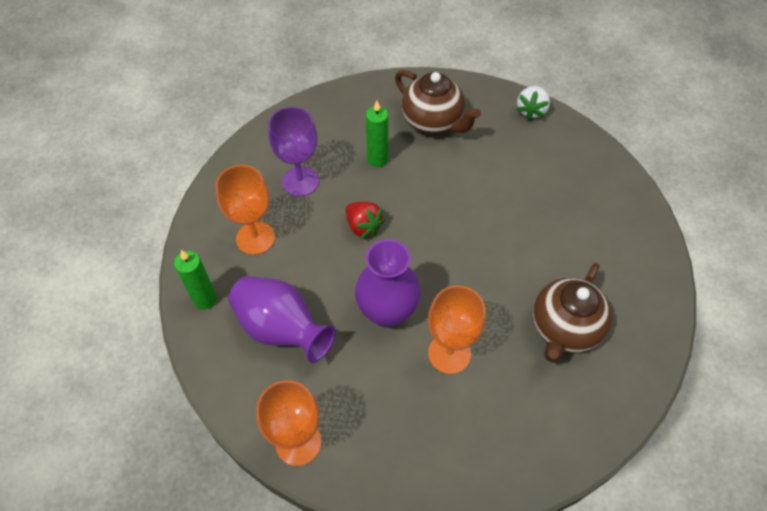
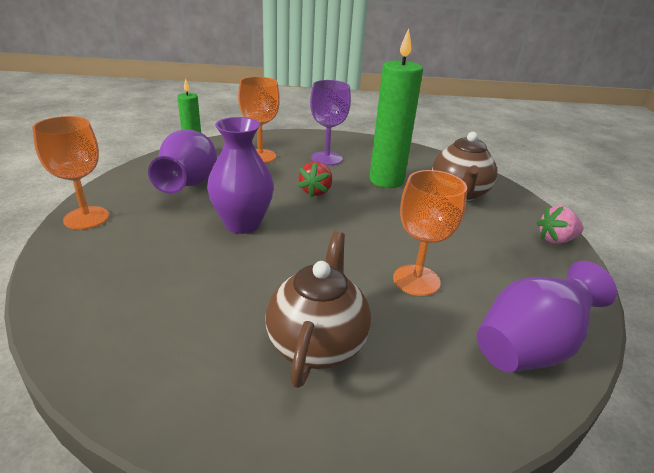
camera: 55 degrees right, 25 degrees down
green candle [366,101,388,167] -> green candle [369,28,423,188], size x1.81
orange goblet [428,286,486,374] -> orange goblet moved to [393,170,467,296]
white strawberry [516,86,550,120] -> pink strawberry [537,206,584,244]
brown teapot [533,263,612,363] -> brown teapot turned 105 degrees clockwise [266,231,371,388]
none -> purple vase [477,261,617,372]

